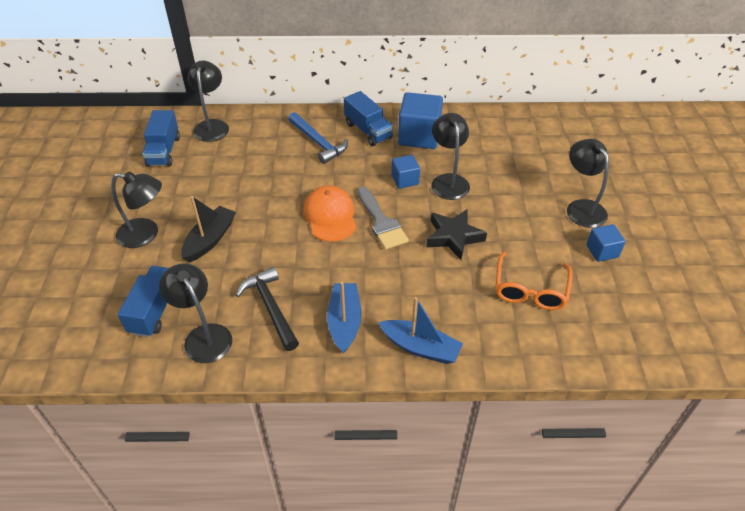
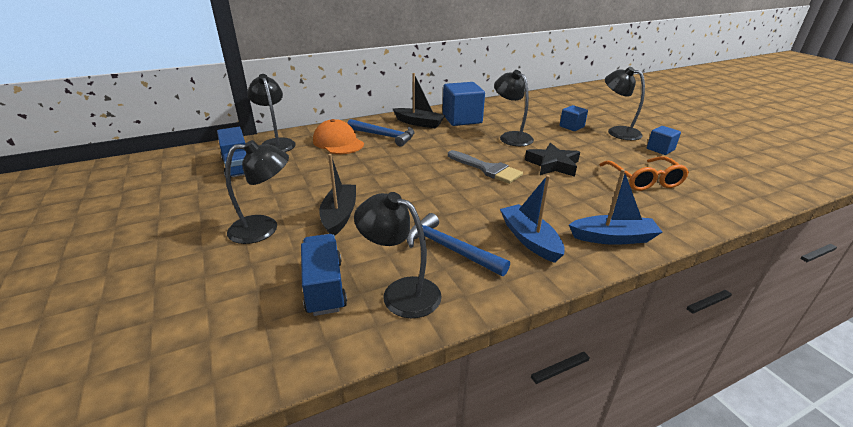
camera: 25 degrees left, 15 degrees down
black hammer [236,267,299,351] -> blue hammer [406,213,510,276]
orange cap [303,186,356,242] -> orange cap moved to [313,119,364,154]
blue truck [344,91,393,146] -> black boat [393,73,446,128]
blue cube [392,155,420,189] -> blue cube moved to [560,105,588,131]

